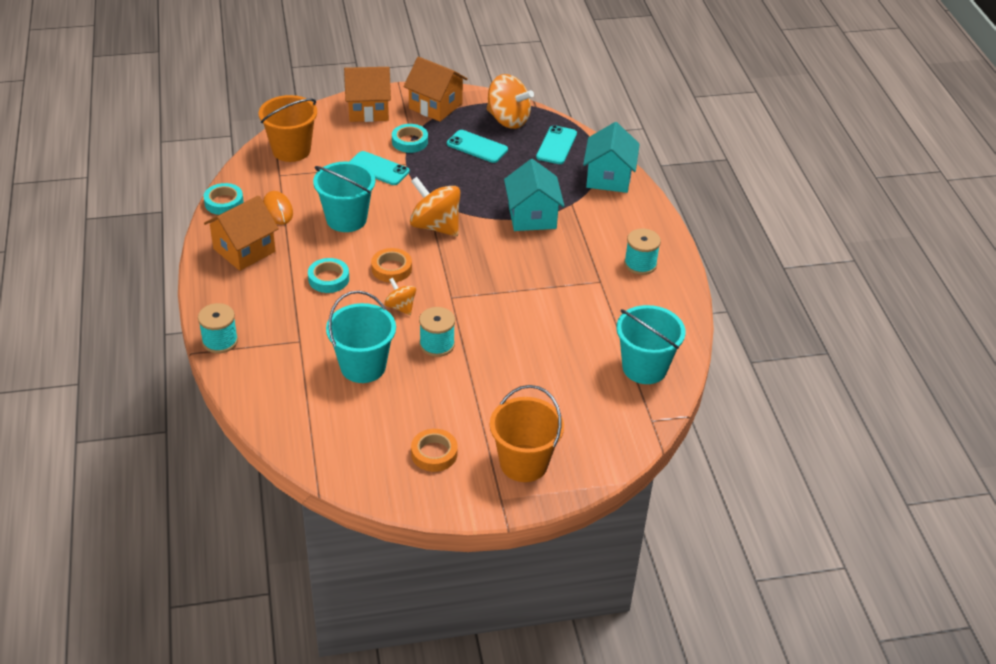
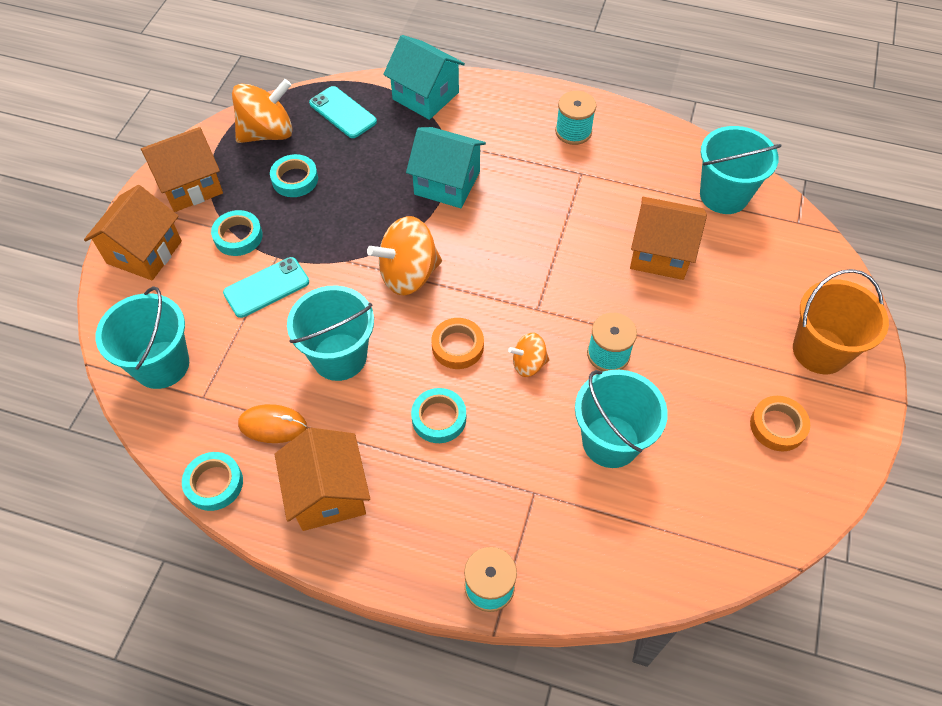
camera: 60 degrees left, 15 degrees up
orange bucket [259,95,317,162] -> turquoise bucket [95,286,189,389]
turquoise phone [447,130,508,163] -> turquoise tape [270,154,318,197]
none -> orange house [630,197,707,280]

